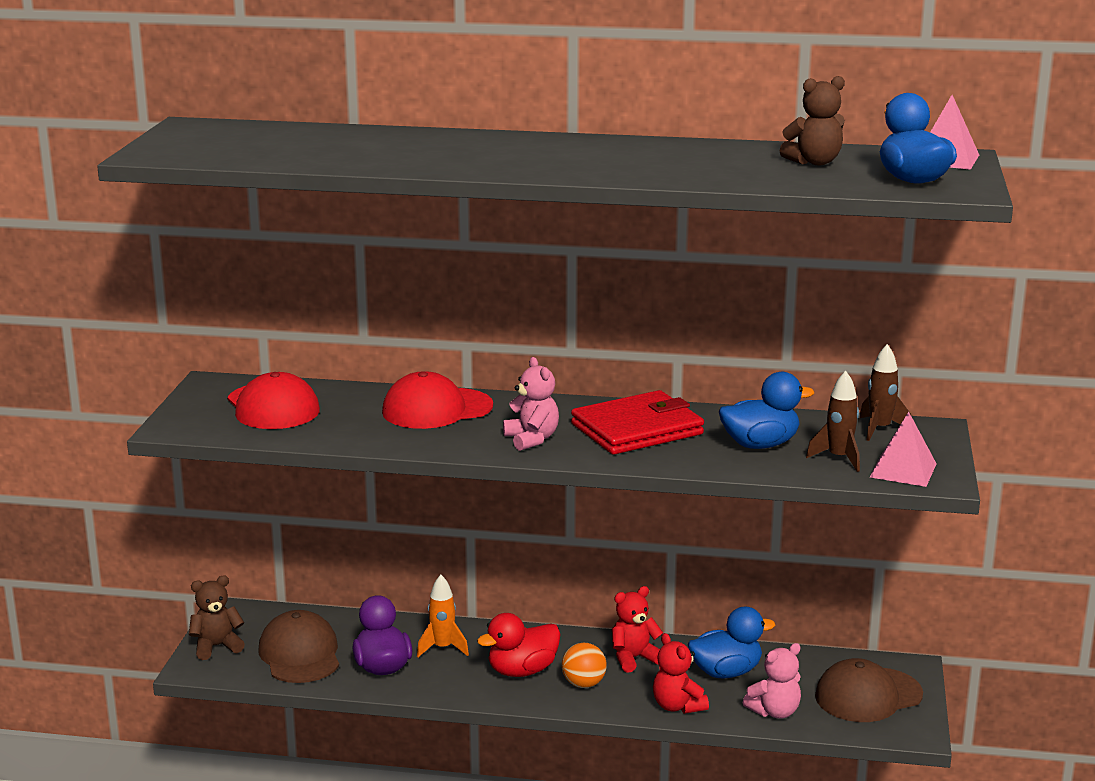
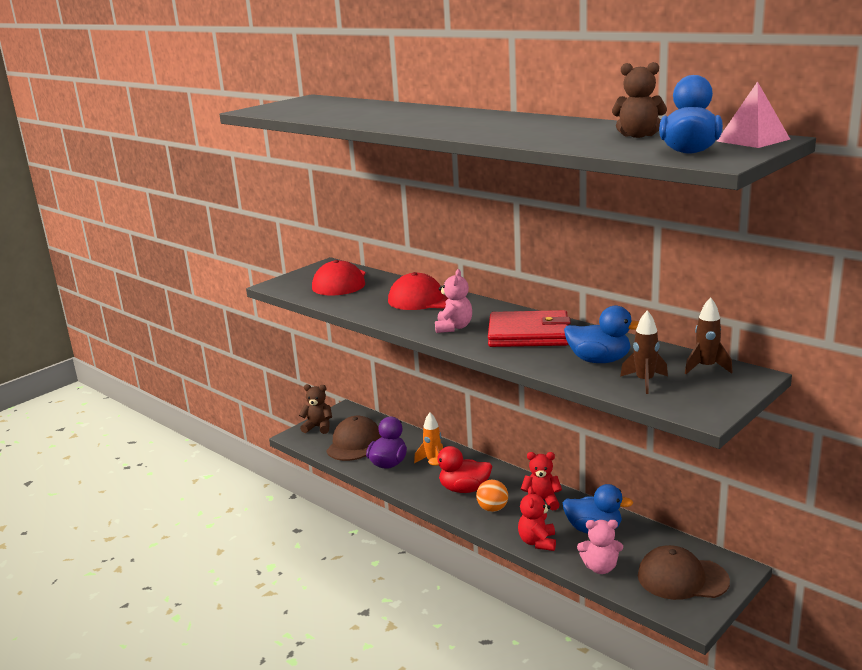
camera: 35 degrees right, 0 degrees up
pink pyramid [870,412,937,487] -> none

